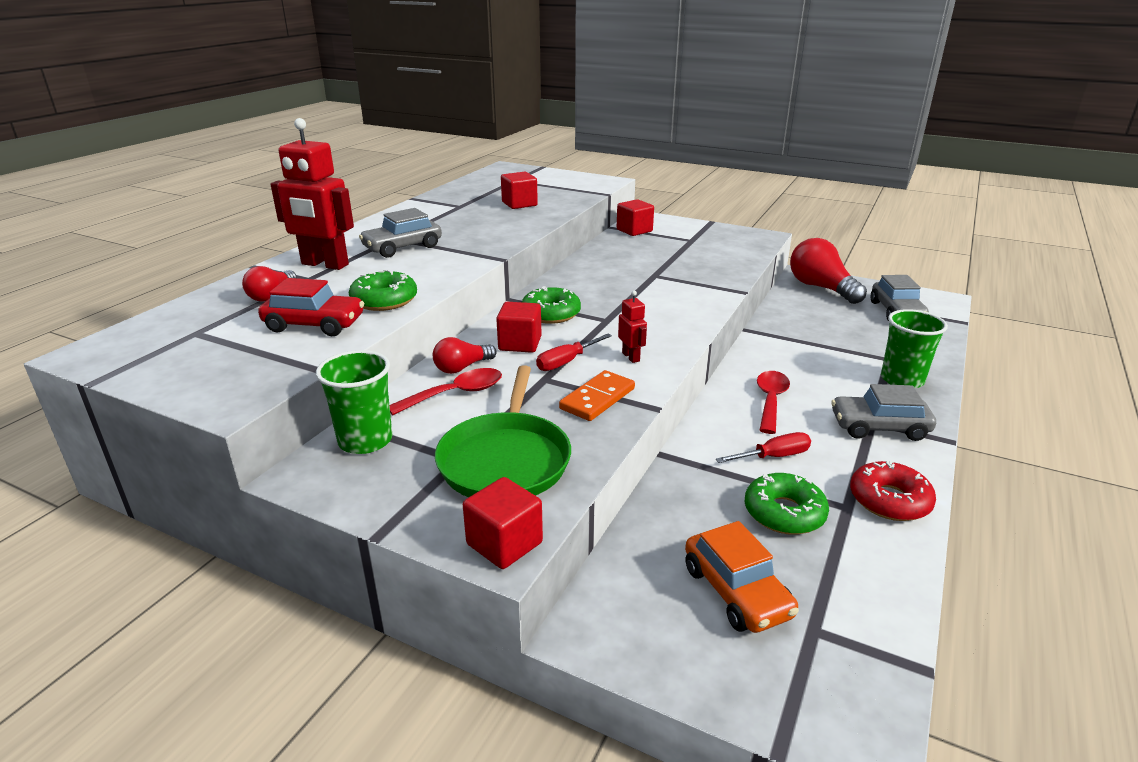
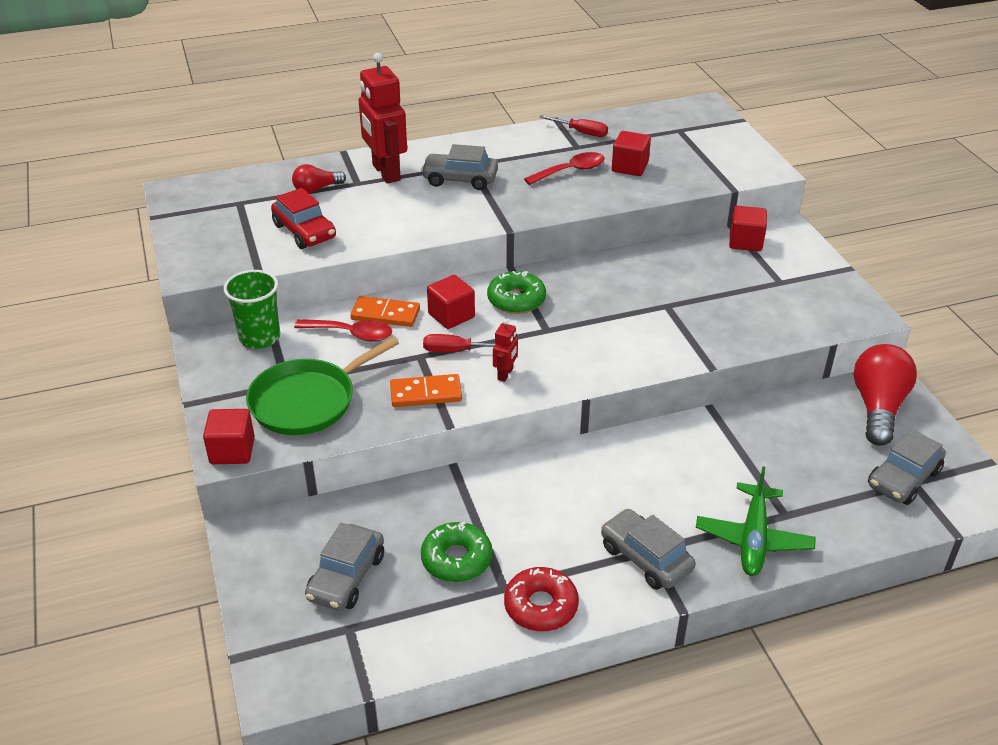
camera: 45 degrees right, 10 degrees up
green donut [349,269,417,311] -> none
red light bulb [433,337,496,374] -> orange domino [350,296,420,327]
orange car [685,521,799,633] -> grey car [305,523,384,611]
red screwdriver [716,432,811,463] -> red screwdriver moved to [539,115,608,137]
red spoon [757,371,790,434] -> red spoon moved to [524,152,605,185]
green cup [881,309,948,388] -> green plane [696,466,816,576]

